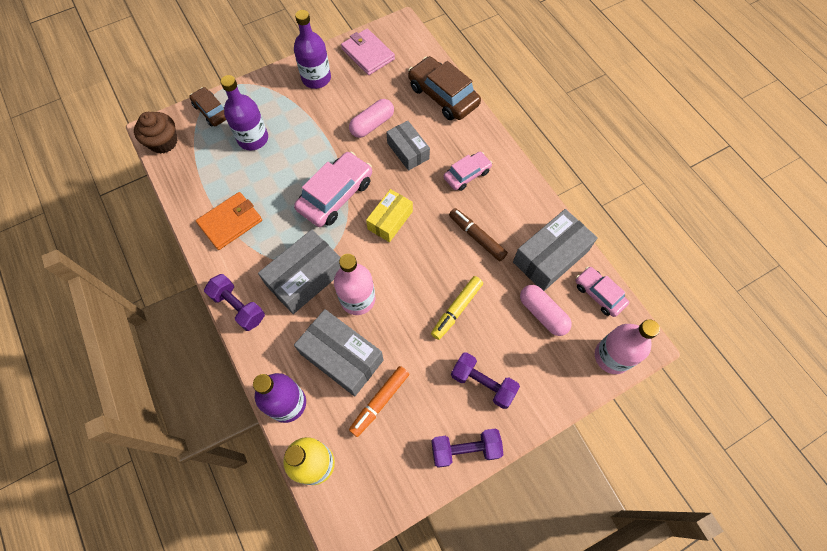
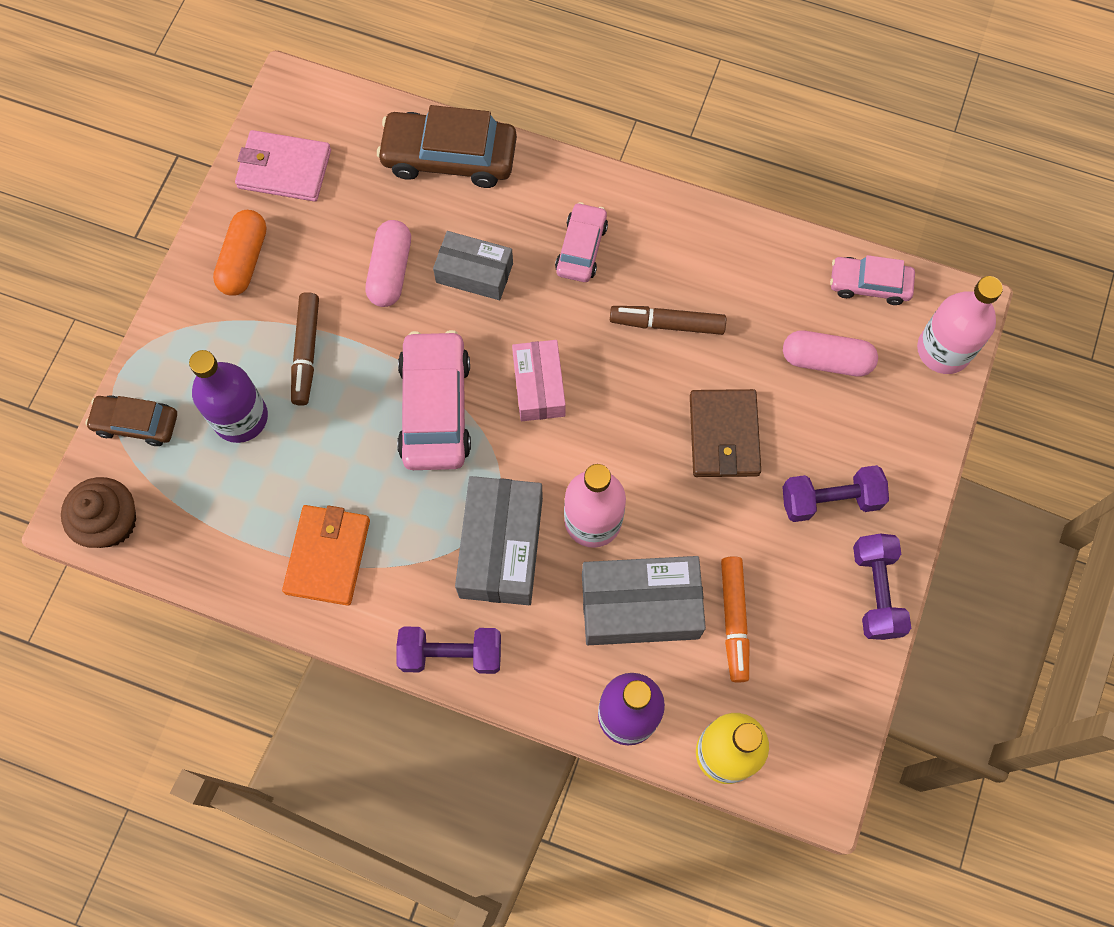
camera: 40 degrees left, 5 degrees up
purple bottle [294,10,331,89] -> orange capsule [213,210,267,296]
yellow box [366,189,413,242] -> pink box [512,340,566,421]
yellow marker [431,276,483,340] -> brown wallet [690,389,761,477]
purple dumbbell [431,429,503,468] -> purple dumbbell turned 45 degrees counterclockwise [853,533,911,640]
grey box [513,209,598,291] -> none
none -> brown marker [291,292,319,406]

